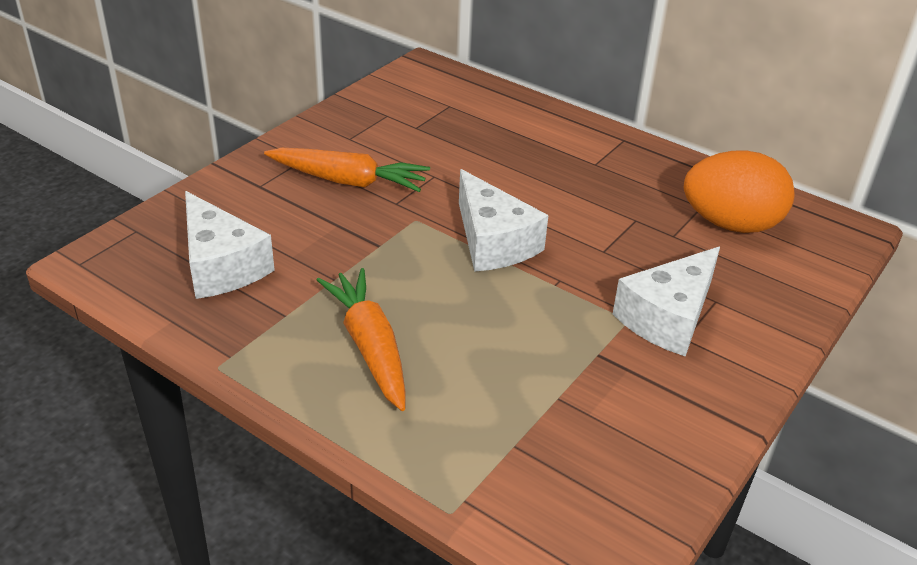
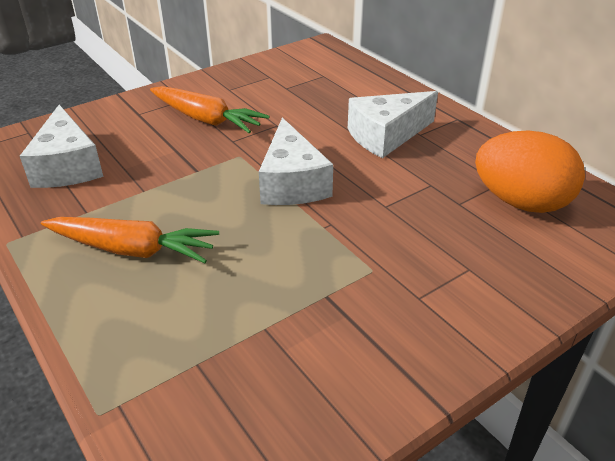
camera: 20 degrees right, 0 degrees up
orange carrot [317,268,405,411] -> orange carrot turned 105 degrees clockwise [41,217,219,263]
white cheese [613,246,720,357] -> white cheese moved to [348,91,438,158]

